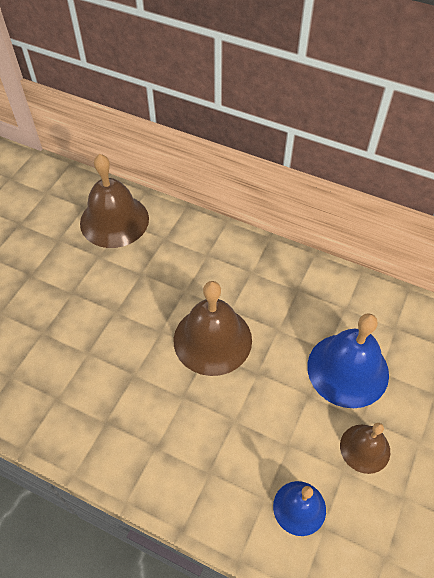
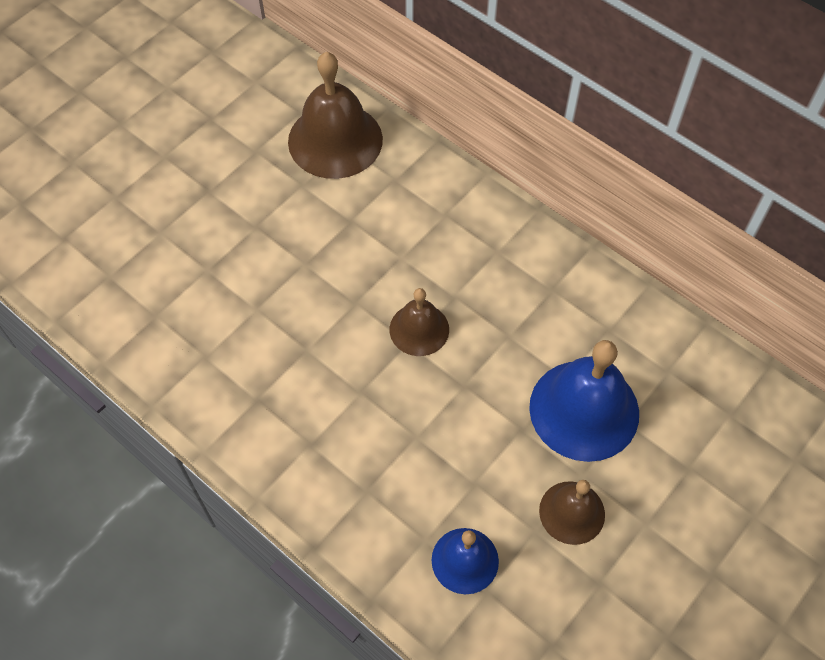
camera: 15 degrees right, 5 degrees up
brown bell [174,281,252,376] -> brown bell [389,288,449,356], size x0.57

